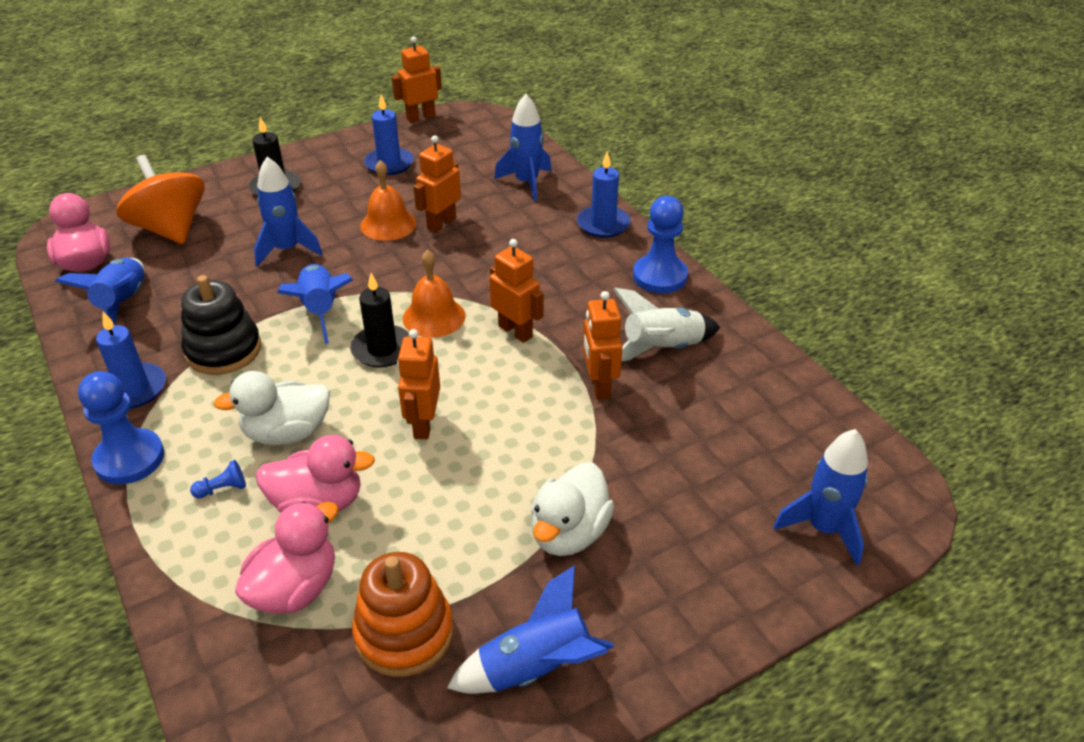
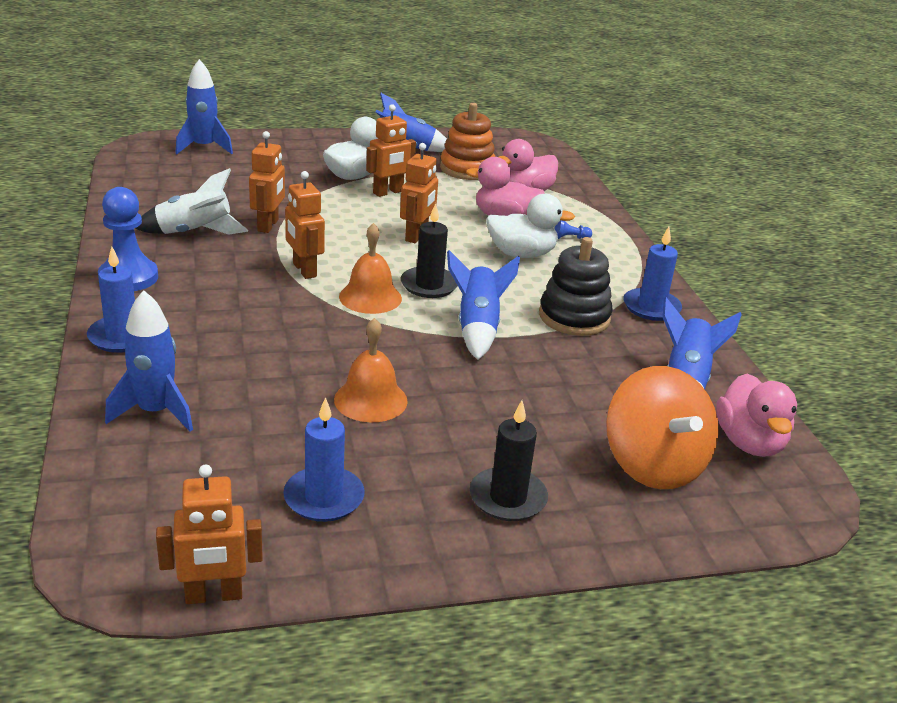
camera: 165 degrees left, 10 degrees down
blue pawn [78,371,164,484] -> none
blue rocket [254,157,322,267] -> none
orange robot [413,135,461,232] -> orange robot moved to [366,104,416,197]

